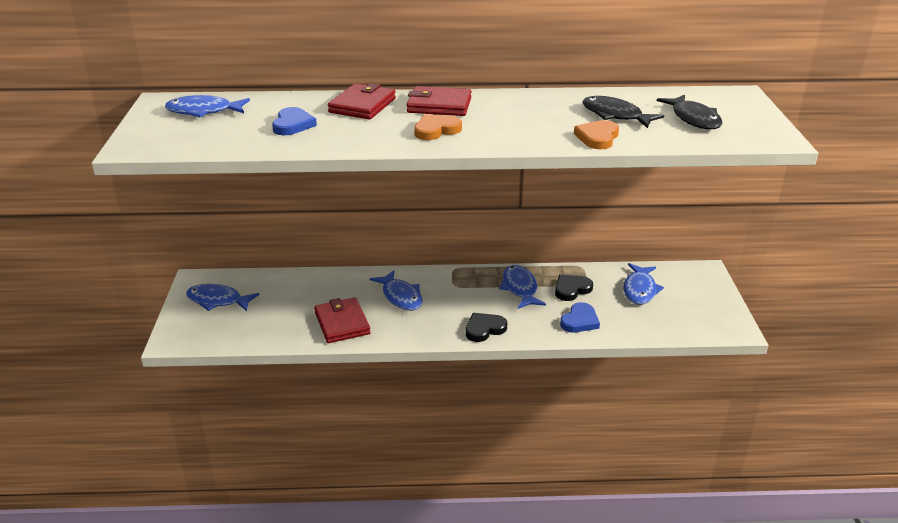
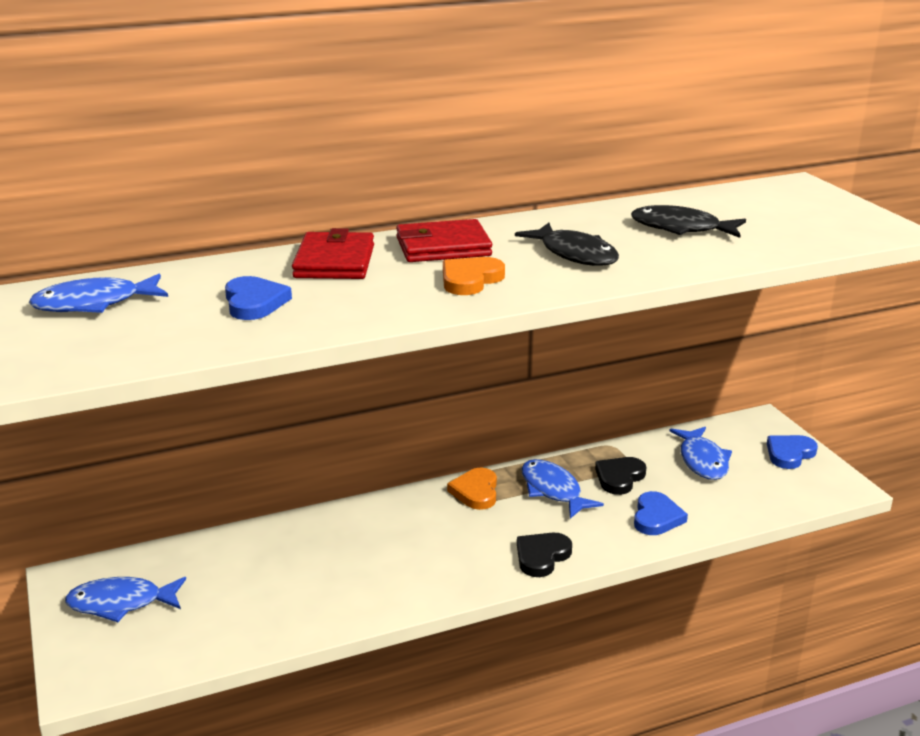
camera: 20 degrees left, 5 degrees down
red wallet [314,297,371,343] -> none
blue fish [370,270,423,311] -> none
orange heart [574,120,619,149] -> orange heart moved to [447,468,497,510]
black fish [657,95,722,129] -> black fish moved to [515,223,619,266]
none -> blue heart [767,435,818,469]

